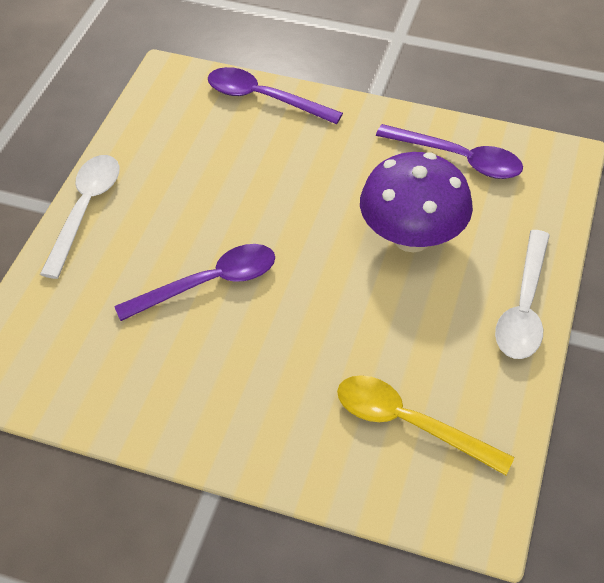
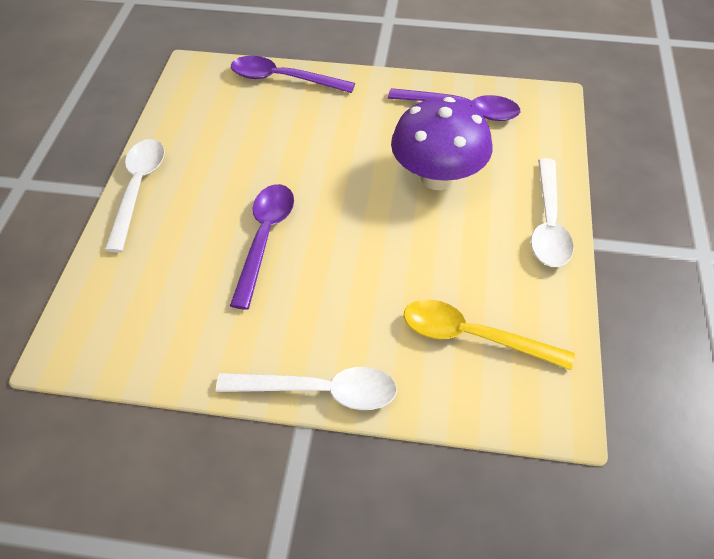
camera: 10 degrees left, 0 degrees up
purple spoon [114,244,275,321] -> purple spoon turned 45 degrees counterclockwise [230,184,294,310]
none -> white spoon [216,367,397,410]

